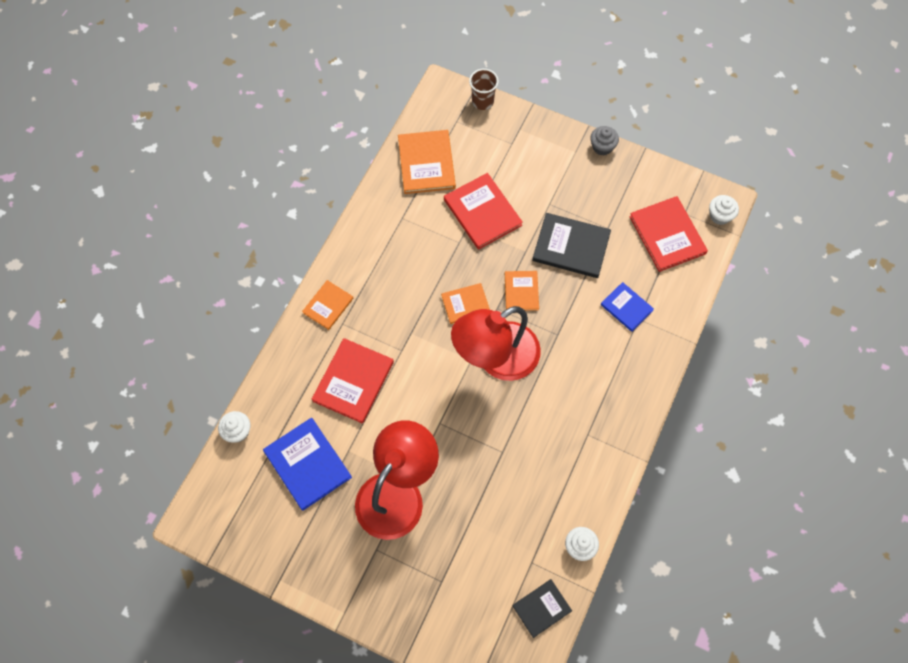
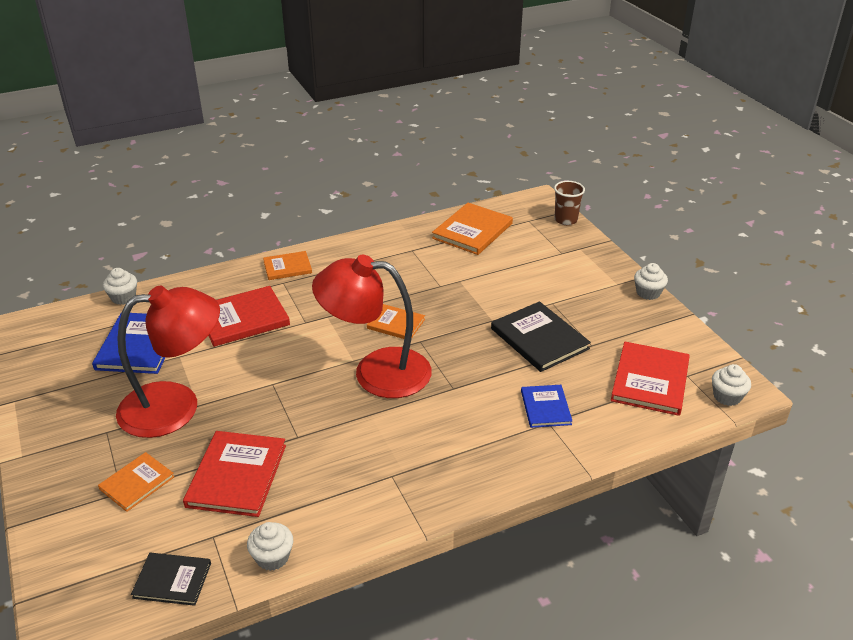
camera: 40 degrees right, 30 degrees down
red book [444,173,523,250] -> red book moved to [183,431,286,517]
orange book [505,271,539,311] -> orange book moved to [98,452,174,512]
grey cupcake [590,126,619,155] -> white cupcake [634,263,668,300]

